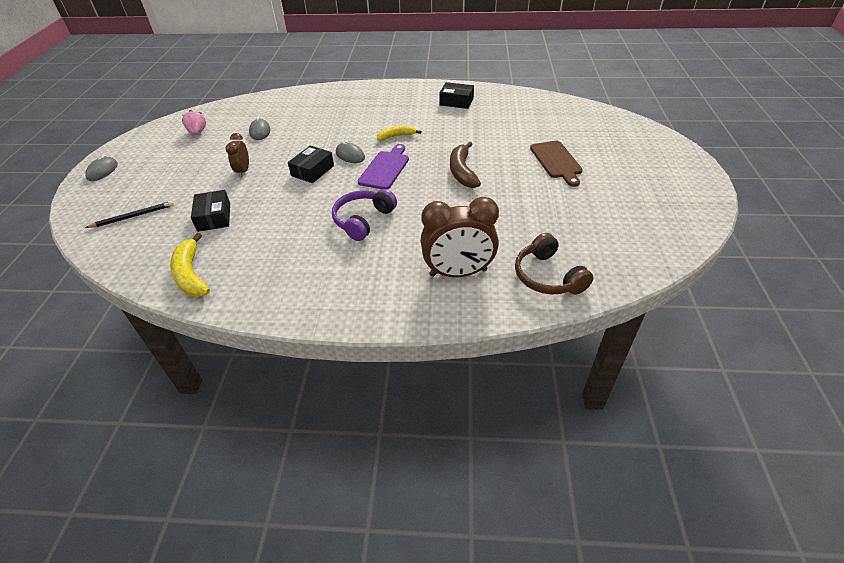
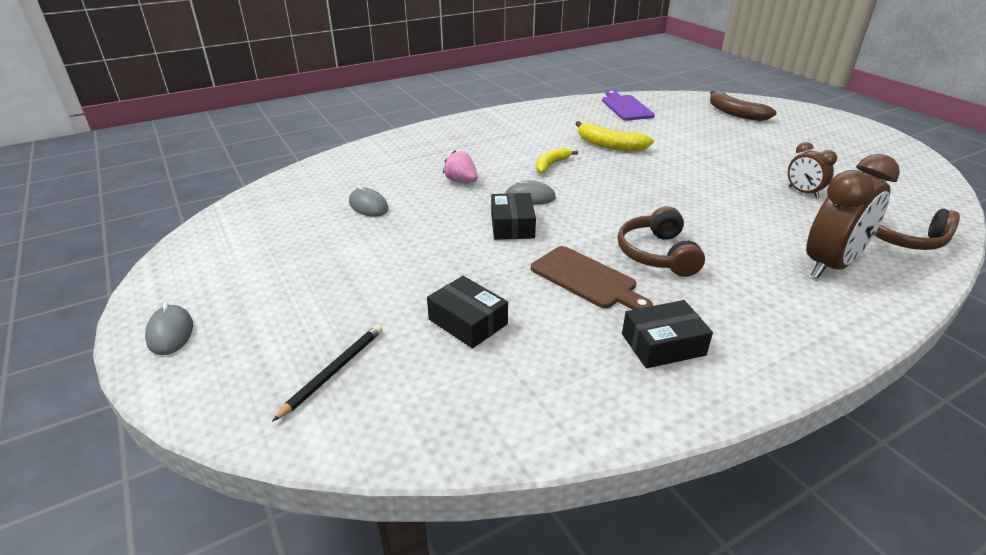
camera: 35 degrees left, 10 degrees down
yellow banana [170,233,210,297] -> yellow banana moved to [575,121,654,152]
pink strawberry [182,110,206,135] -> pink strawberry moved to [443,151,478,183]
brown clock [226,133,249,177] -> brown clock moved to [788,142,837,198]
purple headphones [332,189,397,241] -> brown headphones [618,206,705,277]
purple cutting board [358,144,409,189] -> purple cutting board moved to [602,90,655,121]
black box [439,82,474,109] -> black box moved to [622,300,713,368]
brown banana [450,142,481,188] -> brown banana moved to [710,91,777,121]
brown cutting board [530,141,583,187] -> brown cutting board moved to [531,246,653,310]

